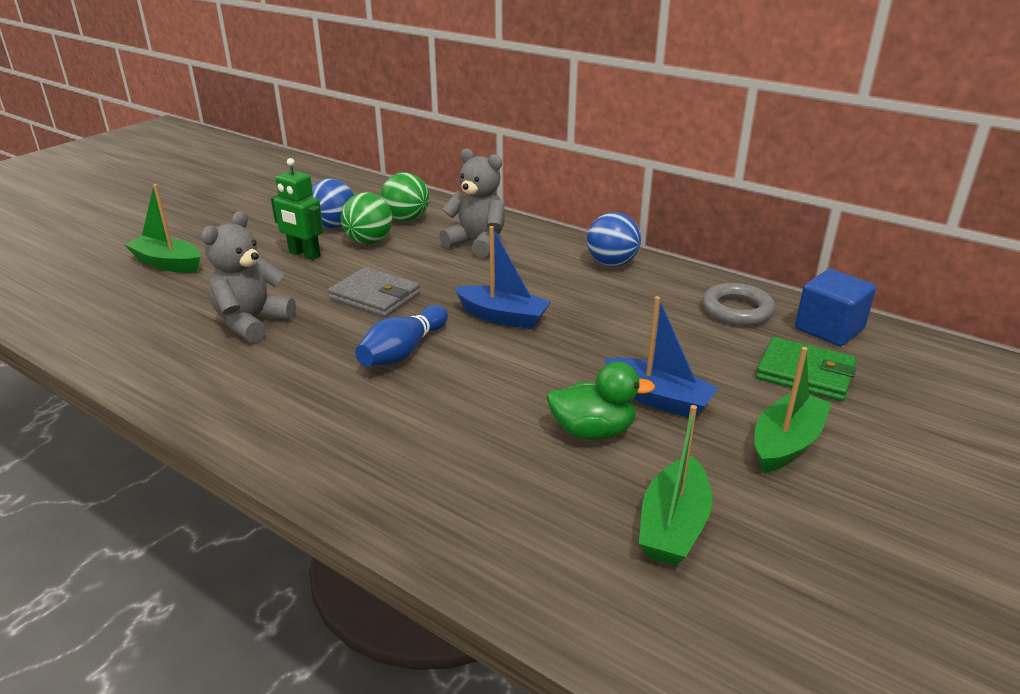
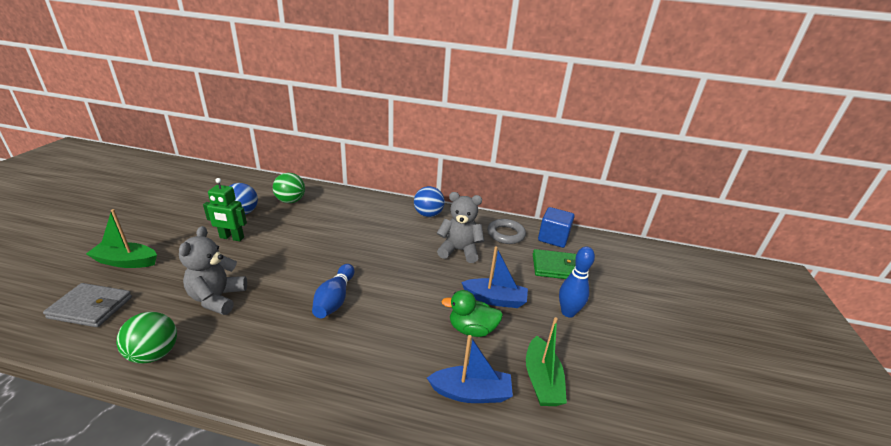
camera: 25 degrees left, 0 degrees up
grey wallet [328,267,420,317] -> grey wallet moved to [43,283,132,327]
green ball [341,192,393,244] -> green ball moved to [116,312,177,364]
grey teddy bear [439,148,505,258] -> grey teddy bear moved to [437,192,484,263]
blue boat [455,226,551,329] -> blue boat moved to [427,335,513,403]
green duck [547,361,655,440] -> green duck turned 150 degrees counterclockwise [441,290,503,337]
green boat [755,347,831,473] -> blue bowling pin [559,246,595,318]

